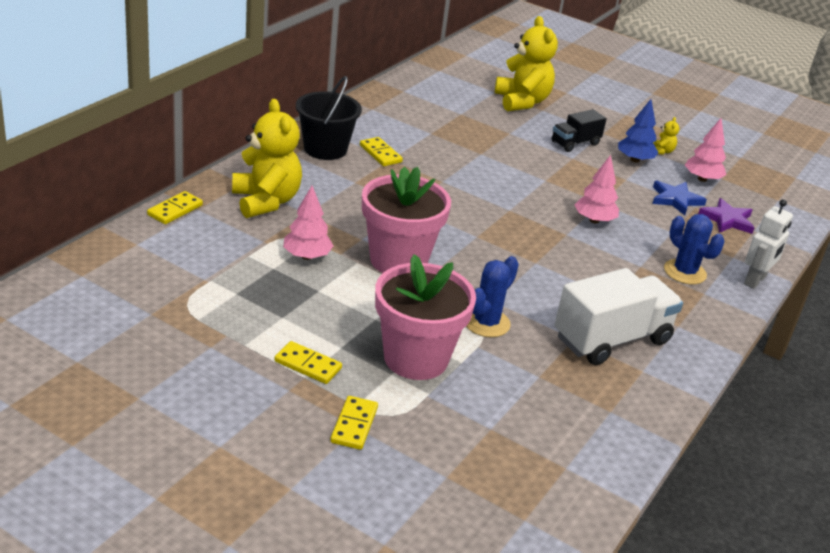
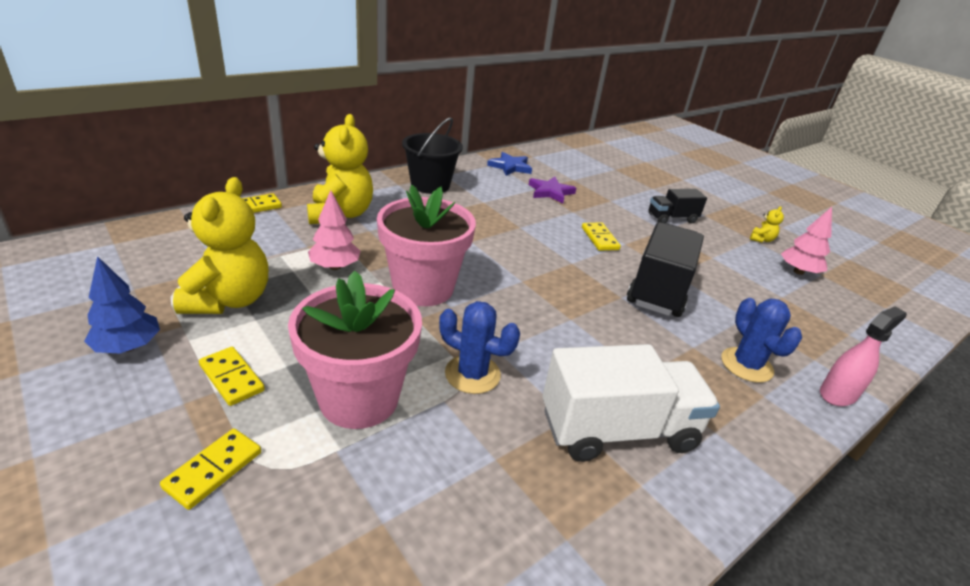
camera: 20 degrees right, 0 degrees up
yellow domino [360,137,403,166] -> yellow domino moved to [582,222,621,251]
blue cactus [466,256,519,337] -> blue cactus turned 60 degrees clockwise [439,301,520,394]
yellow teddy bear [495,16,558,111] -> yellow teddy bear moved to [173,177,268,314]
pink tree [574,155,619,223] -> black truck [627,222,704,317]
blue tree [618,99,659,163] -> blue tree moved to [84,256,160,353]
blue star [652,181,707,215] -> blue star moved to [487,152,532,176]
purple star [698,198,755,234] -> purple star moved to [529,177,576,204]
white robot [744,199,793,289] -> pink spray bottle [820,306,907,406]

